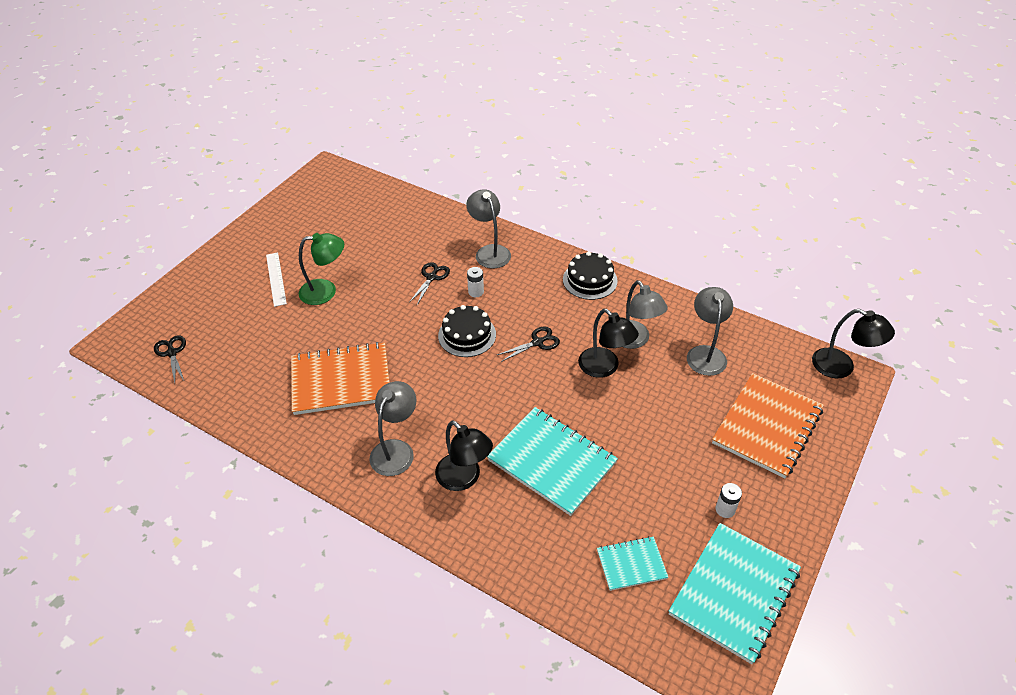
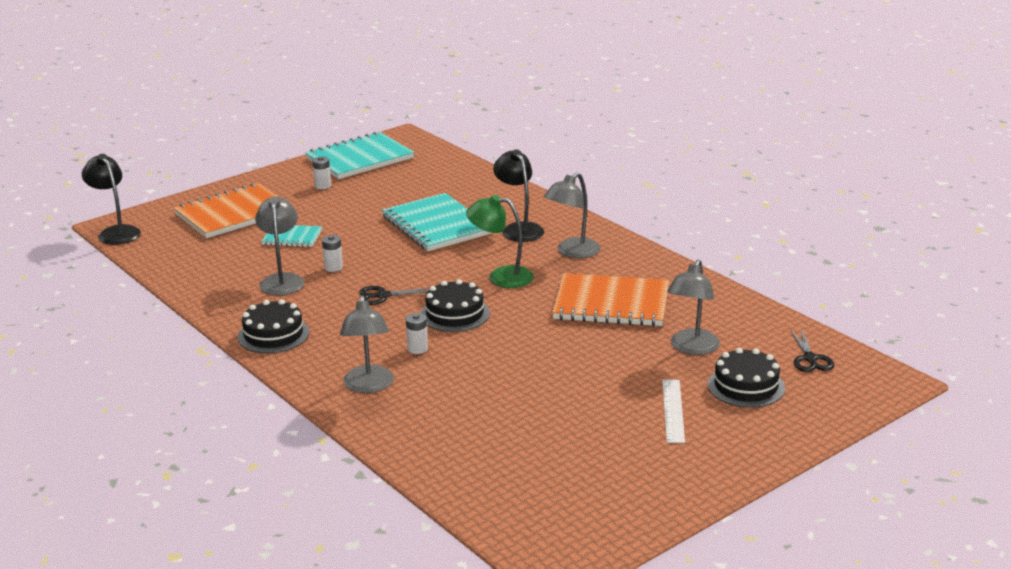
camera: 160 degrees left, 20 degrees down
green lamp [299,233,344,305] -> green lamp moved to [466,195,534,288]
black scissors [409,262,450,305] -> none
black lamp [578,309,639,378] -> white battery [322,235,343,272]
turquoise notebook [597,536,668,591] -> turquoise notebook moved to [262,225,322,247]
grey lamp [687,287,733,376] -> grey lamp moved to [667,259,720,355]
none -> black cake [708,348,785,408]

